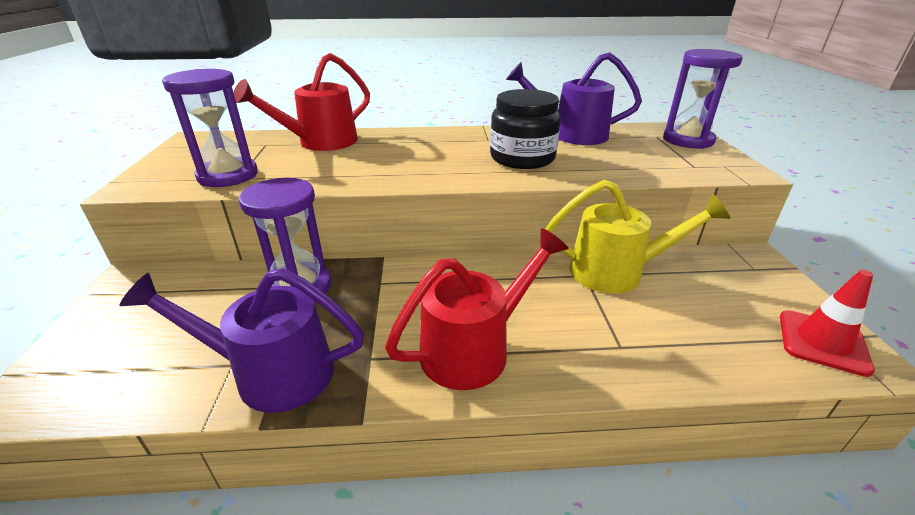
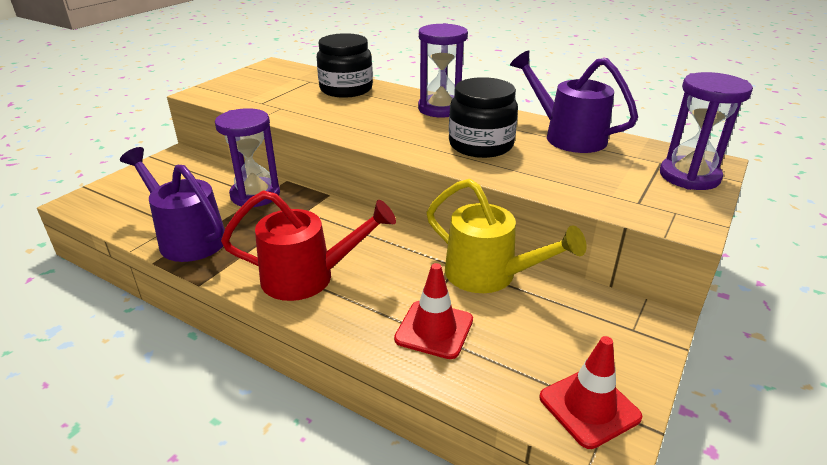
camera: 35 degrees right, 0 degrees up
purple hourglass [162,69,258,187] -> purple hourglass moved to [418,23,468,117]
red watering can [233,53,370,151] -> black jar [317,33,373,98]
none -> red traffic cone [394,263,473,359]

